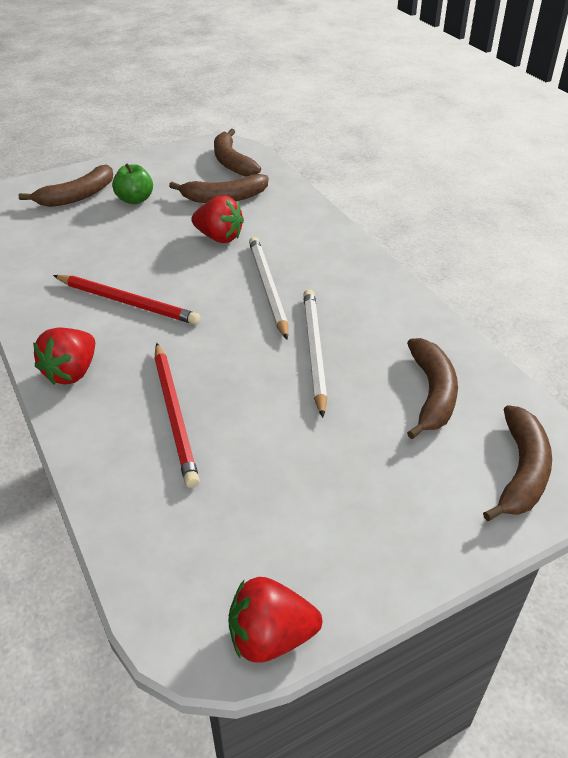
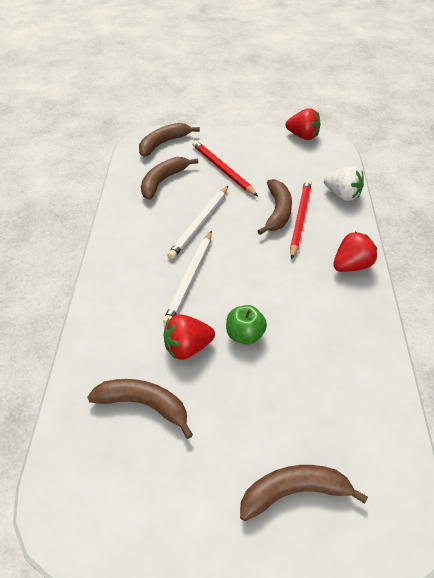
camera: 150 degrees left, 5 degrees up
red pencil [53,275,201,325] -> red pencil moved to [192,140,258,196]
green apple [112,163,153,204] -> green apple moved to [226,305,267,345]
red strawberry [191,196,244,243] -> red strawberry turned 75 degrees counterclockwise [164,314,215,360]
brown banana [214,129,261,177] -> brown banana moved to [258,179,292,235]
none -> white strawberry [324,166,364,201]

